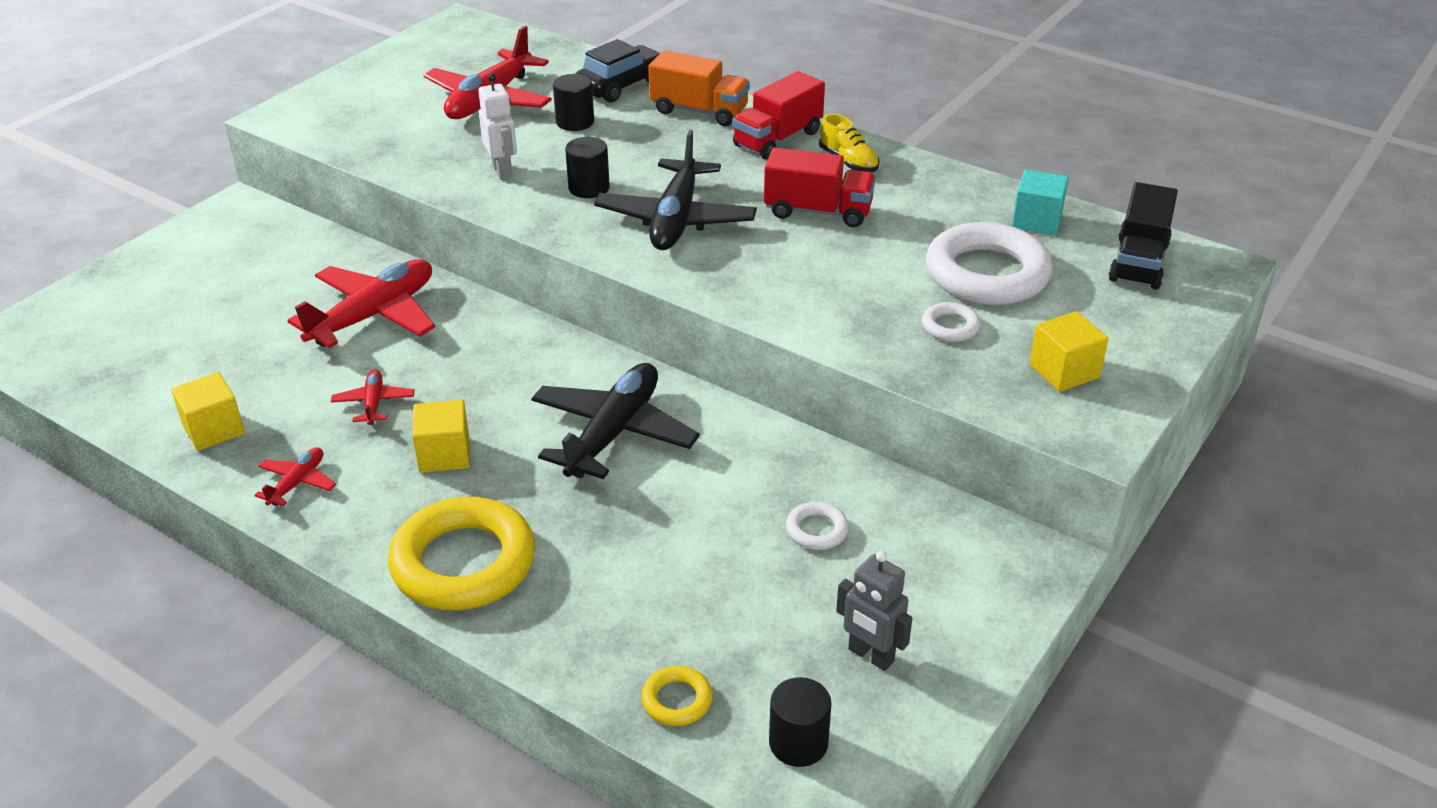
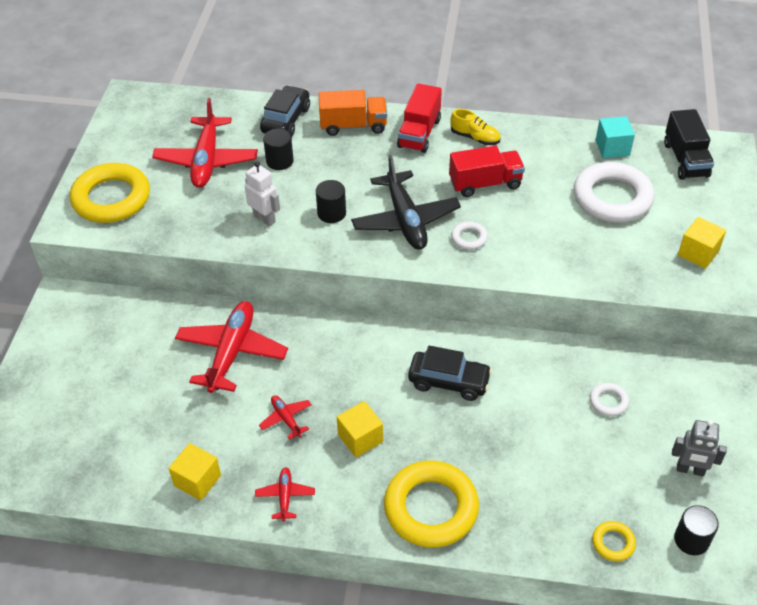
camera: 25 degrees left, 10 degrees up
black plane [531,363,700,479] -> black car [408,346,492,401]
white ring [922,302,981,342] -> white ring moved to [451,221,488,250]
none -> yellow ring [70,163,150,223]

